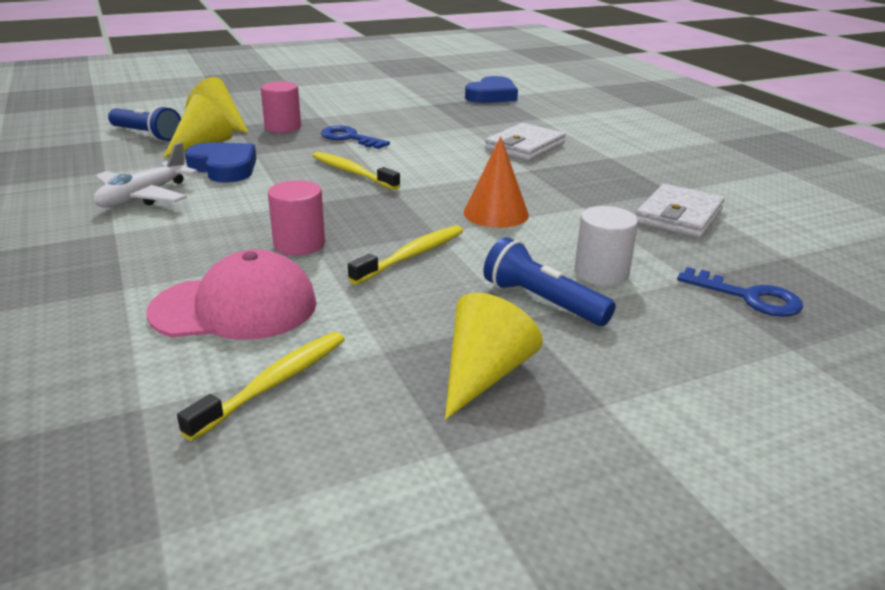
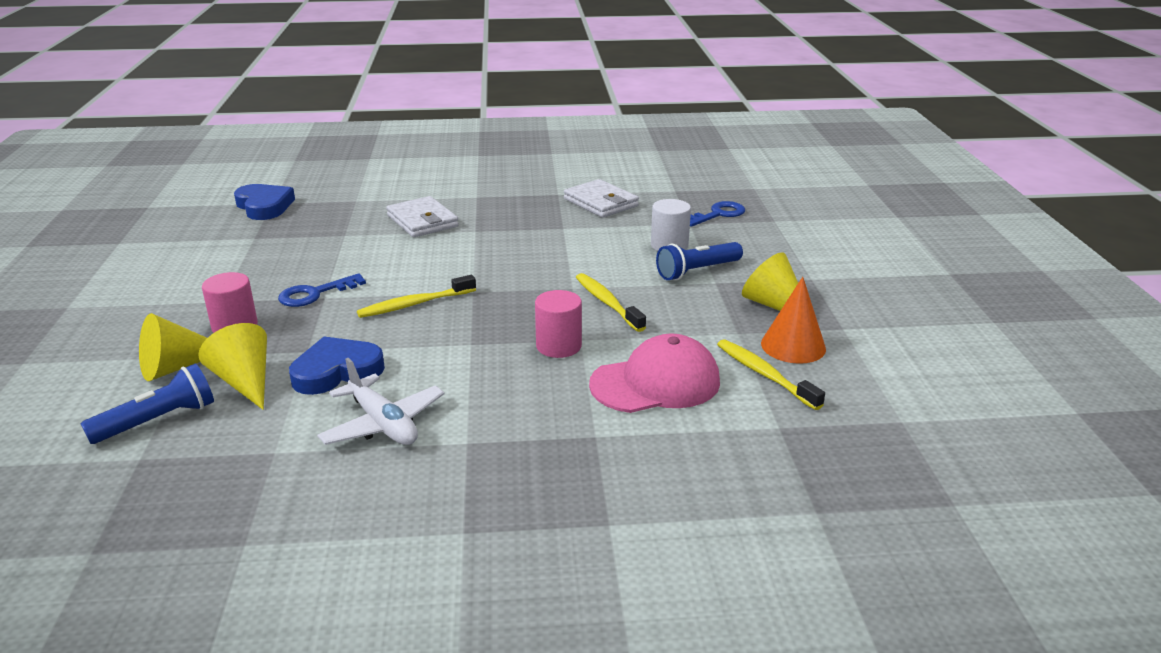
camera: 70 degrees left, 0 degrees up
pink cap [146,249,317,340] -> pink cap turned 60 degrees clockwise [589,334,720,413]
orange cone [464,136,529,228] -> orange cone moved to [761,277,826,364]

